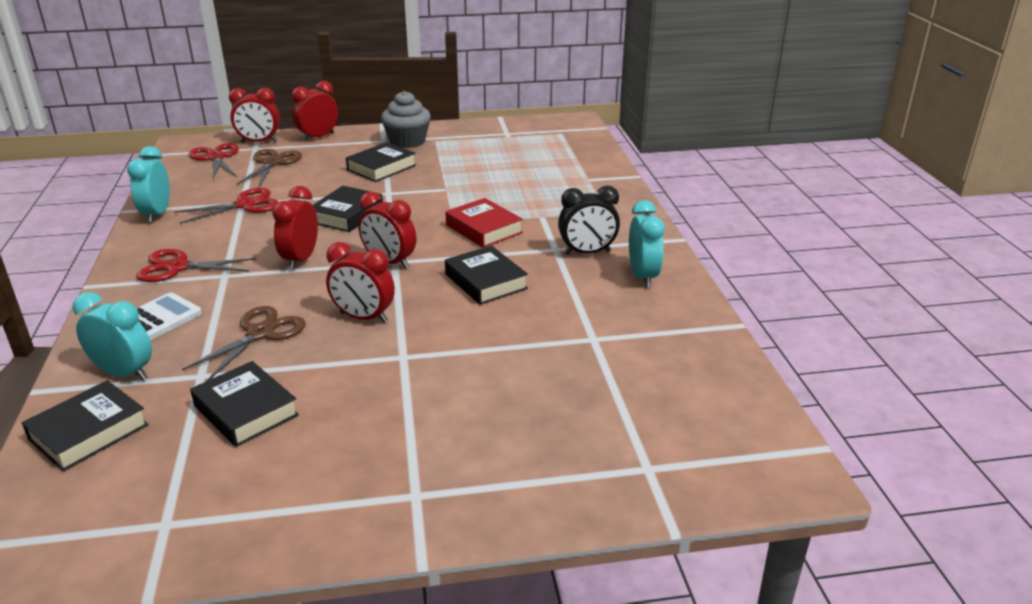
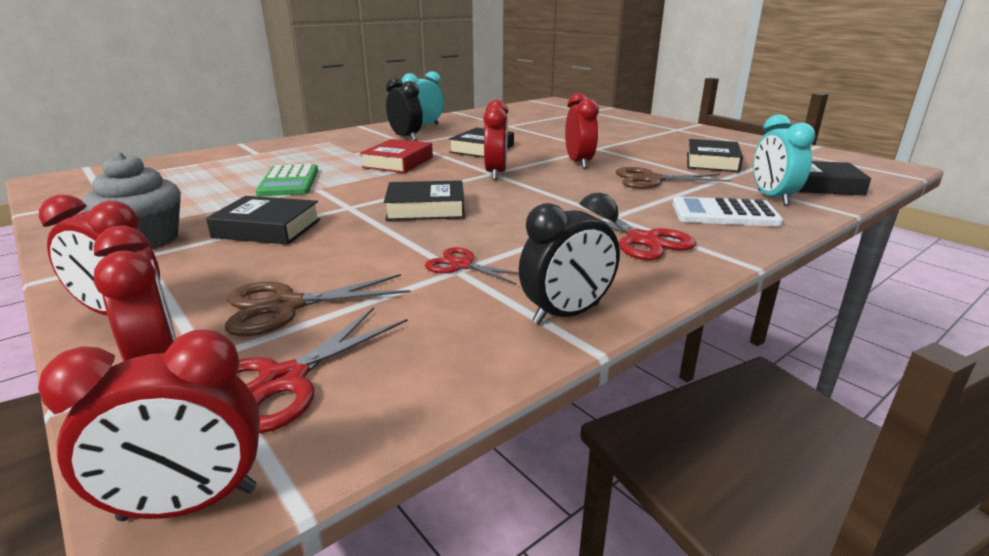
camera: 120 degrees left, 5 degrees down
turquoise clock [127,146,170,223] -> black clock [519,193,620,324]
red scissors [174,188,278,224] -> red scissors [425,247,519,285], size x0.66
red clock [272,186,318,270] -> red clock moved to [38,330,260,521]
none -> green calculator [255,164,318,196]

